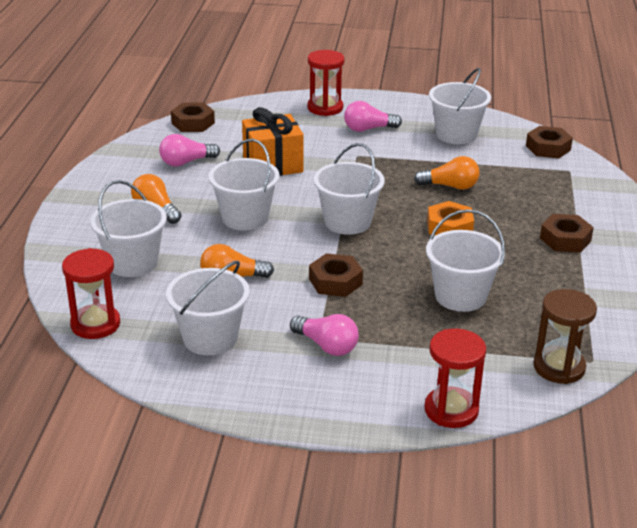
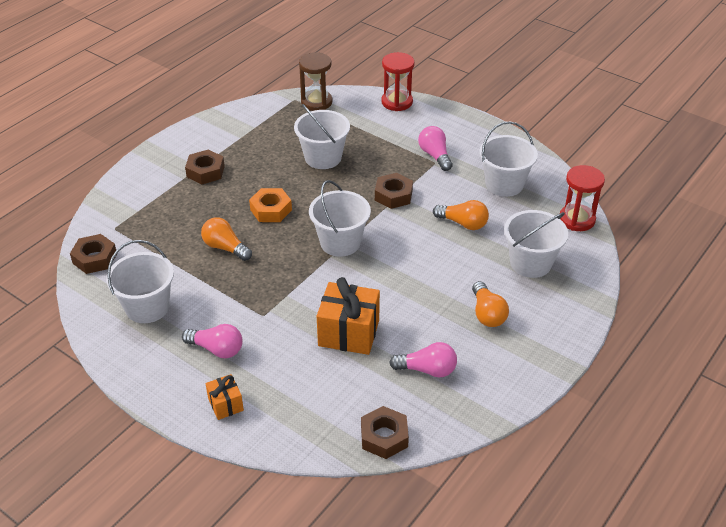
camera: 150 degrees left, 10 degrees up
white bucket [209,139,280,230] -> none
red hourglass [307,50,345,116] -> orange gift [206,374,244,420]

